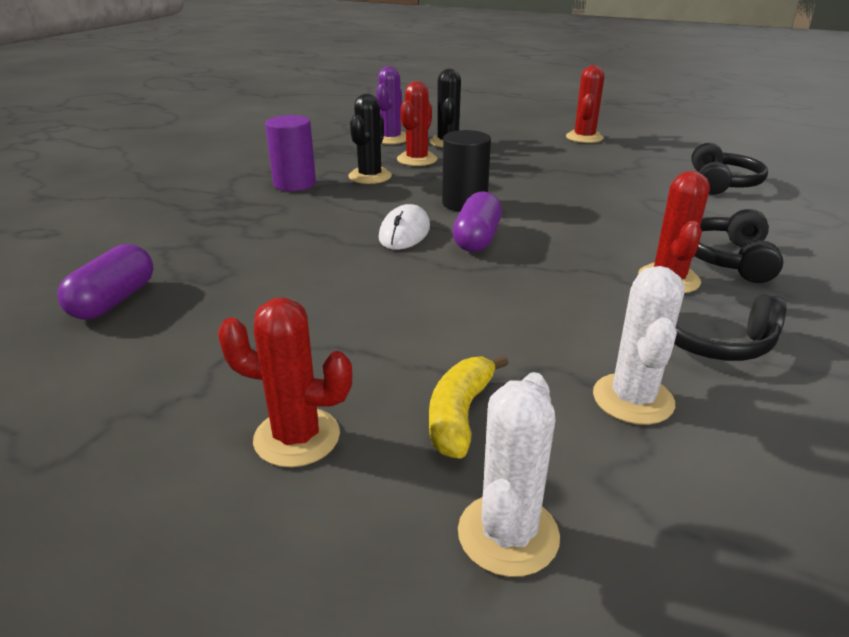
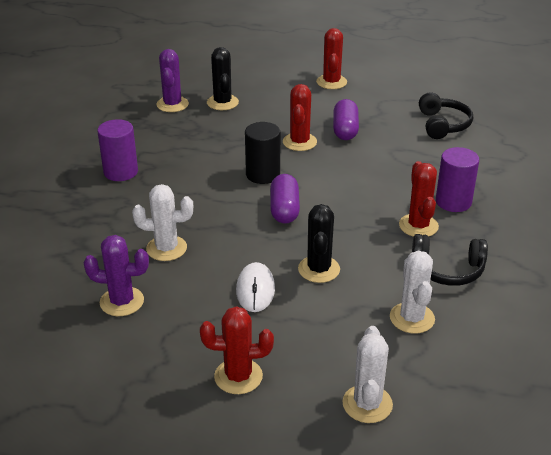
camera: 15 degrees left, 5 degrees up
purple capsule [57,244,153,320] -> purple capsule moved to [333,99,359,140]
black cactus [348,94,392,184] -> black cactus moved to [298,204,340,283]
white mouse [379,204,430,250] -> white mouse moved to [236,262,275,312]
red cactus [397,81,437,166] -> red cactus moved to [283,84,317,151]
yellow banana [429,355,508,459] -> none
black headphones [695,209,783,283] -> purple cylinder [436,147,479,212]
none -> purple cactus [84,235,149,316]
none -> white cactus [132,184,193,261]

